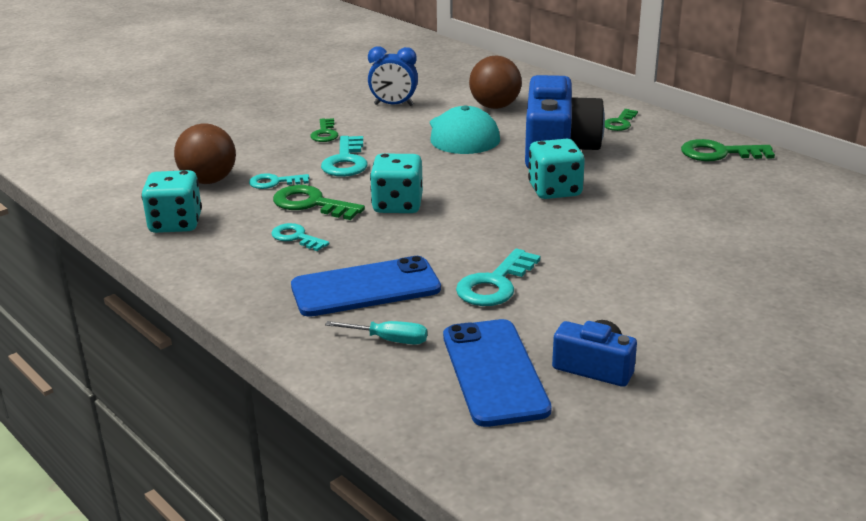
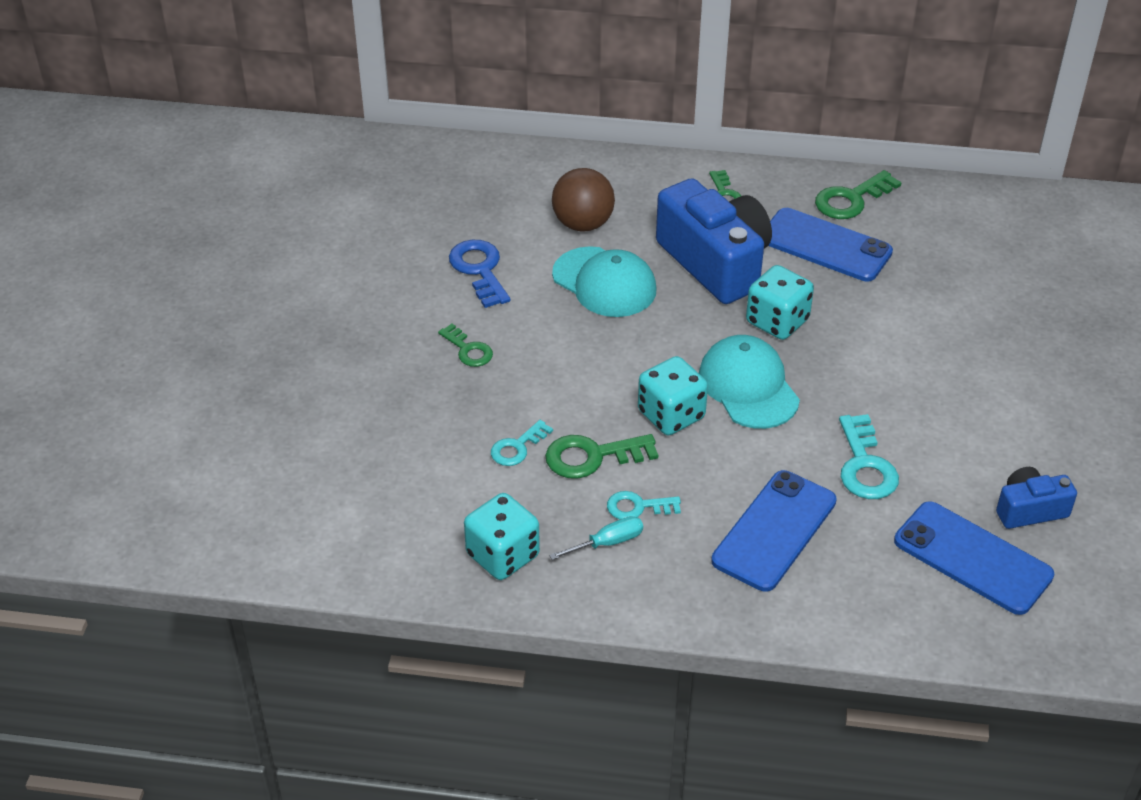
camera: 40 degrees left, 15 degrees up
brown ball [174,123,236,184] -> none
turquoise key [321,136,368,177] -> none
turquoise screwdriver [325,321,427,345] -> turquoise screwdriver moved to [549,516,643,560]
blue clock [368,47,418,106] -> blue key [449,240,511,308]
none -> turquoise cap [699,335,800,429]
none -> blue phone [768,208,893,281]

